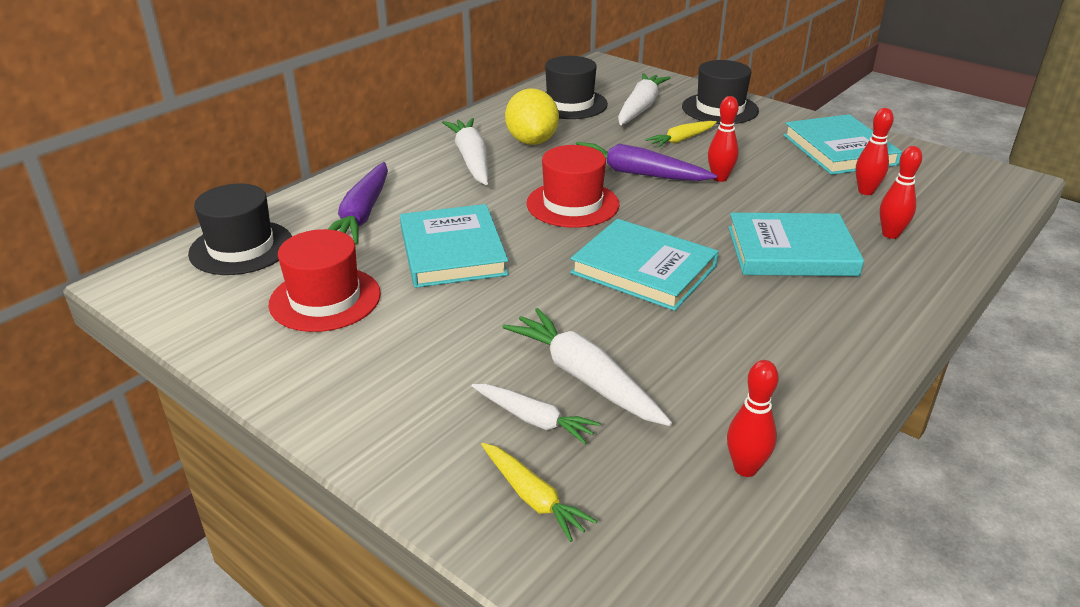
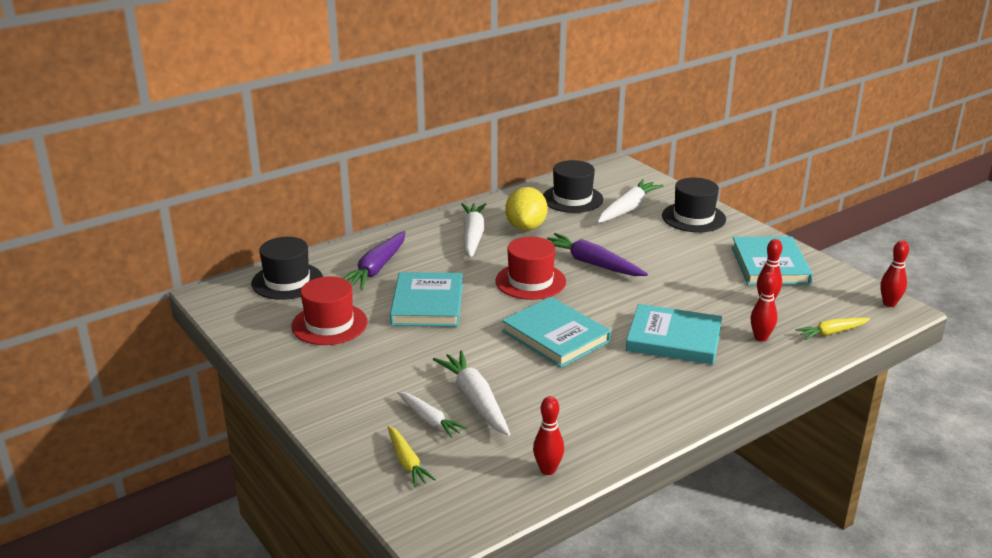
camera: 15 degrees right, 5 degrees down
yellow carrot [645,121,717,147] -> yellow carrot moved to [795,317,870,340]
red bowling pin [708,96,739,182] -> red bowling pin moved to [880,240,909,307]

